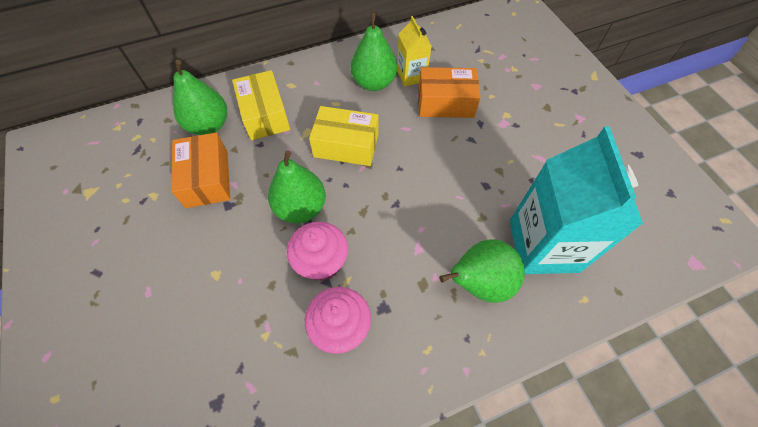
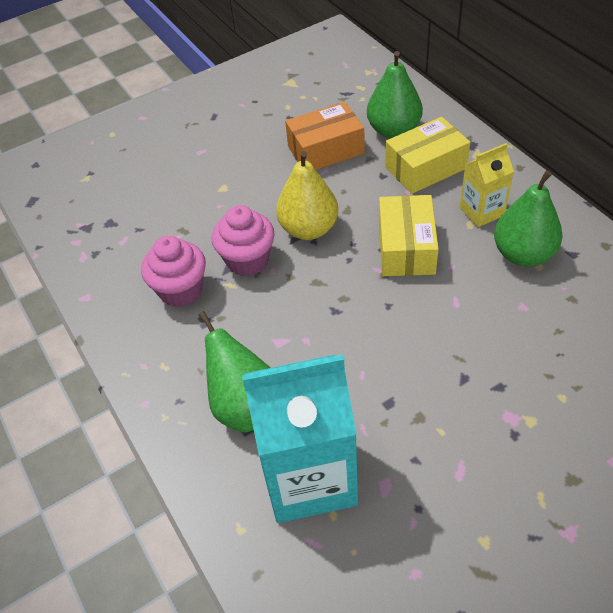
camera: 85 degrees right, 10 degrees down
green pear [268,150,326,223] -> yellow pear [276,151,338,240]
yellow carton [397,16,431,86] -> yellow carton moved to [460,143,514,227]
orange box [418,67,481,118] -> none

